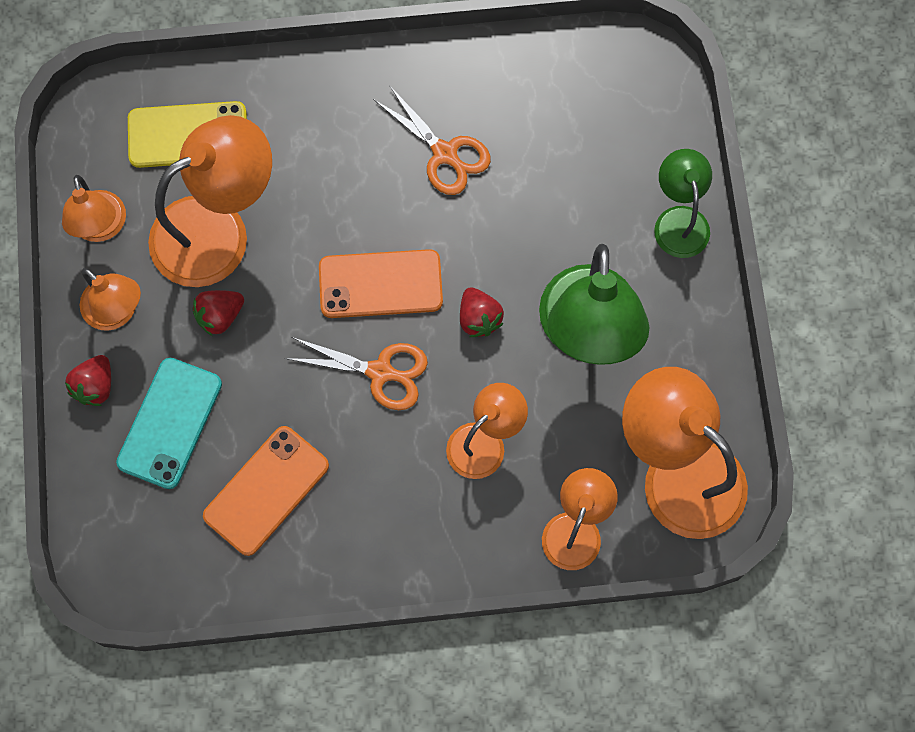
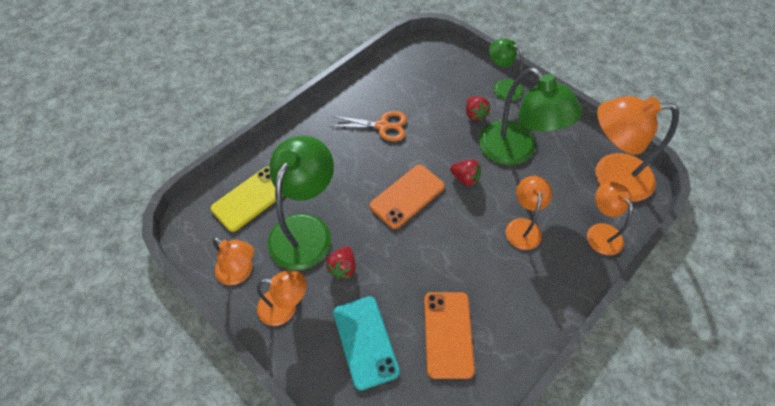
camera: 40 degrees left, 15 degrees down
red strawberry [65,355,111,406] -> red strawberry moved to [466,96,490,121]
orange lamp [148,115,272,287] -> green lamp [267,135,334,270]
orange scissors [285,337,428,410] -> none

